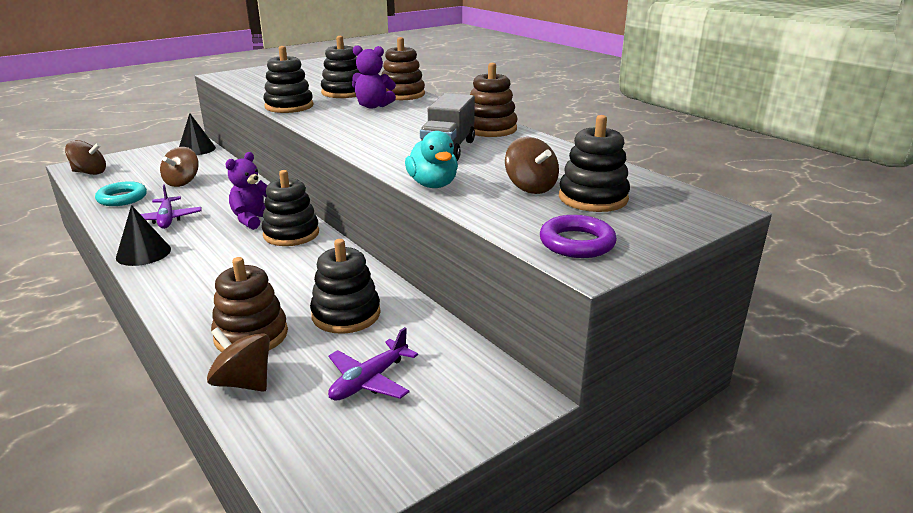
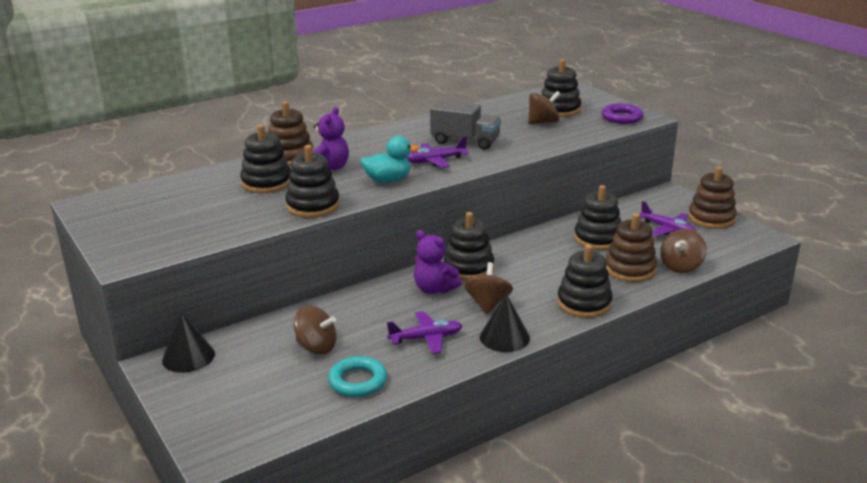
camera: 85 degrees left, 0 degrees up
brown spinning top [65,140,106,175] -> brown spinning top moved to [464,262,513,314]
turquoise duck [405,131,458,188] -> turquoise duck moved to [360,136,419,183]
brown stacking toy [470,63,518,137] -> brown stacking toy moved to [688,166,737,229]
none -> purple plane [406,136,469,168]
none -> black stacking toy [557,245,613,318]

